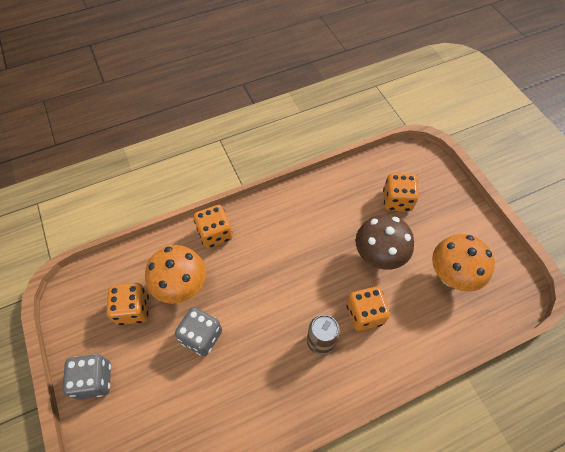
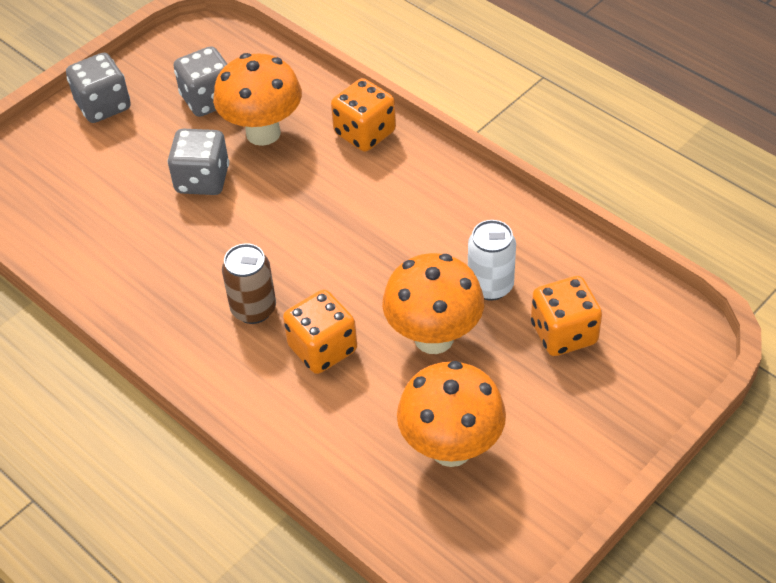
camera: 70 degrees right, 10 degrees down
orange dice [107,283,149,325] -> grey dice [174,46,227,117]
brown mushroom [356,214,414,270] -> orange mushroom [382,253,484,354]
none -> white can [468,220,516,301]

